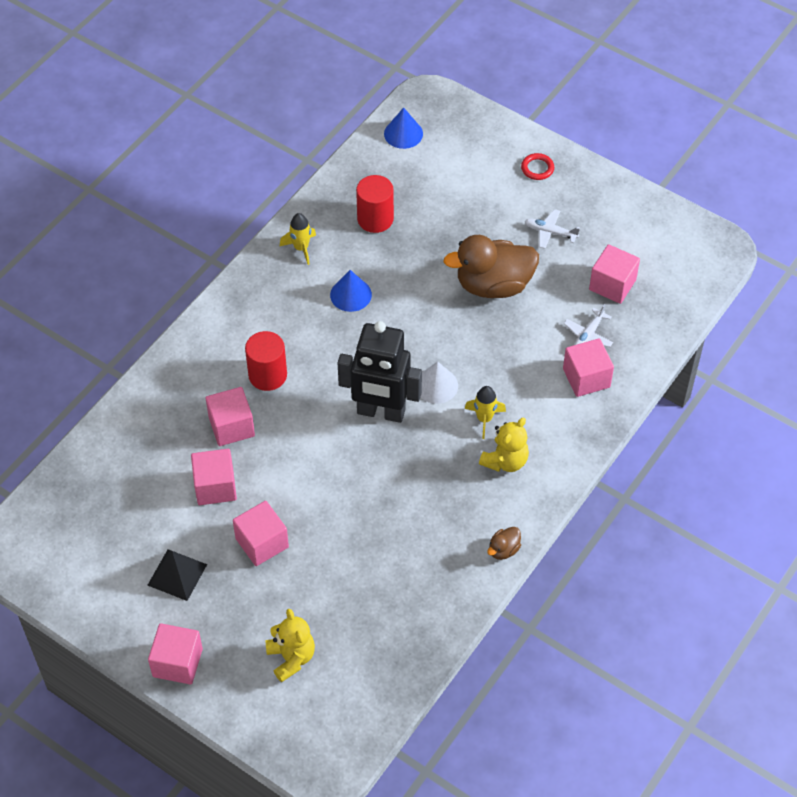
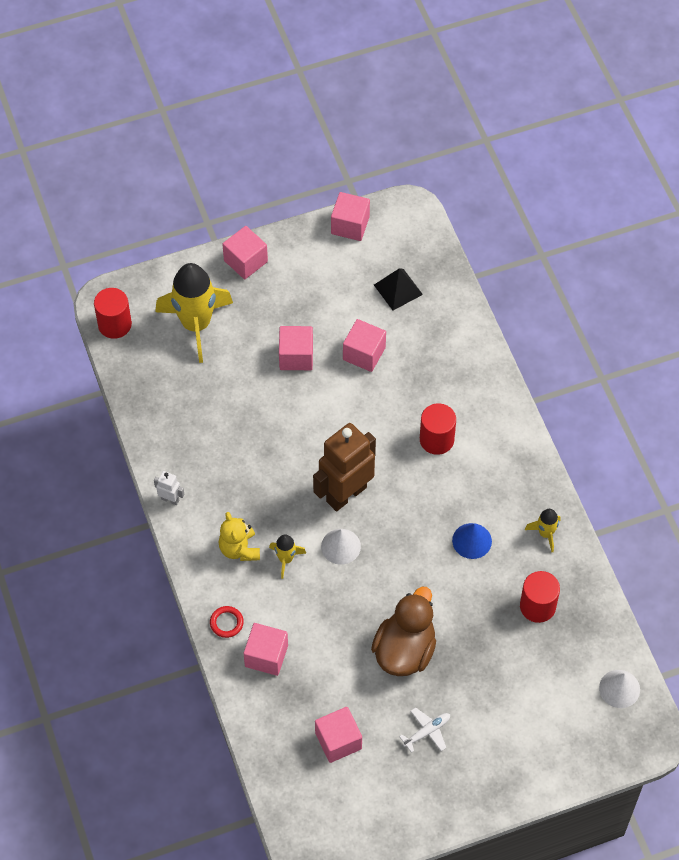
camera: 125 degrees right, 5 degrees up
black pyramid [148,549,207,601] -> black pyramid moved to [374,268,423,310]
pink cube [206,387,255,446] -> pink cube moved to [331,192,370,241]
yellow teddy bear [265,609,315,682] -> yellow rocket [155,263,233,363]
black robot [338,321,422,423] -> brown robot [313,423,376,511]
blue cone [384,107,423,149] -> white cone [599,670,640,708]
brown duck [487,527,521,560] -> white robot [154,471,184,505]
red ring [521,153,554,180] -> red ring moved to [210,606,244,638]
white plane [564,304,613,347] -> none
none -> red cylinder [94,288,132,339]

